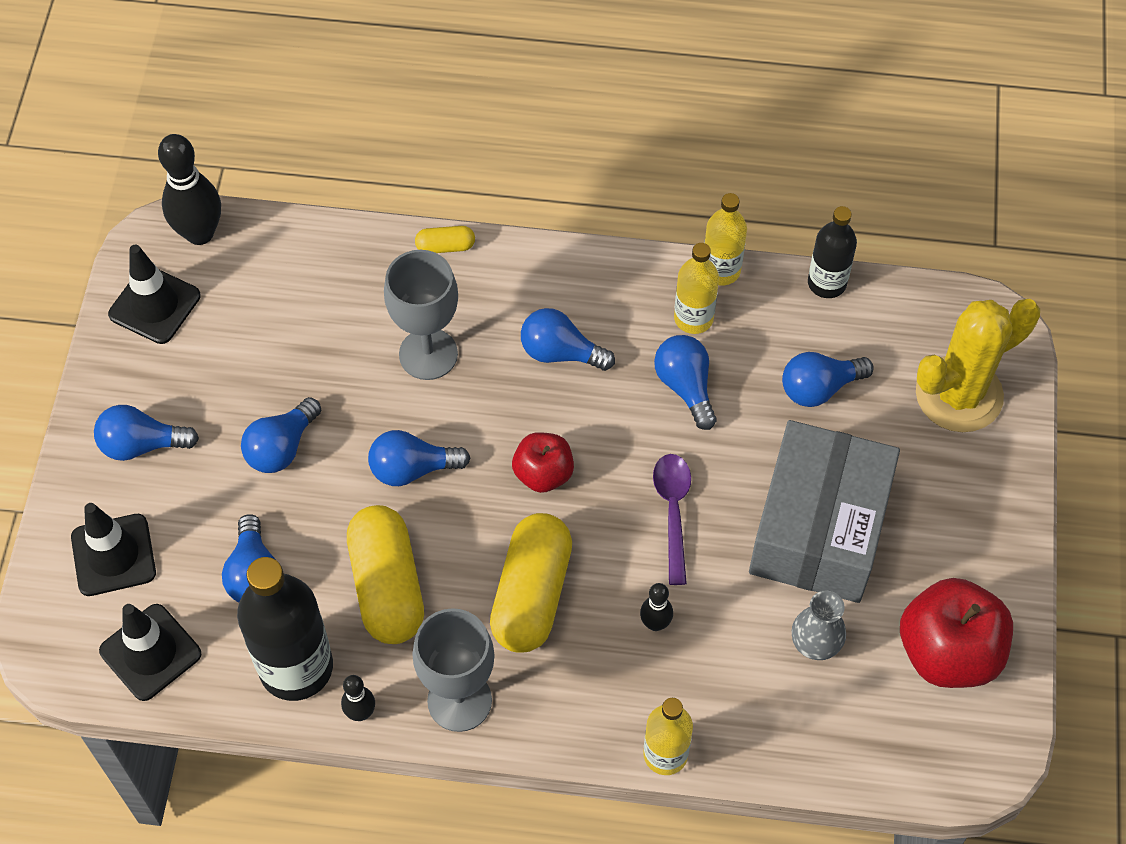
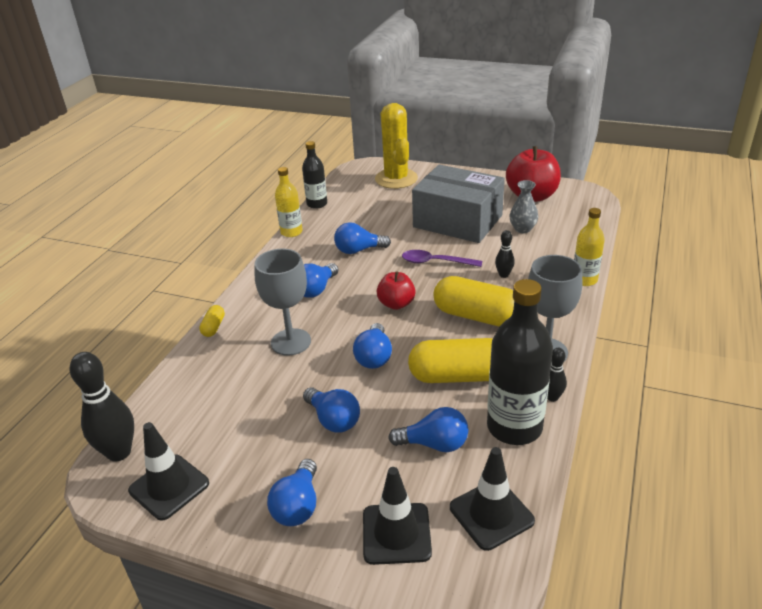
camera: 75 degrees left, 25 degrees down
yellow bottle [674,243,719,334] -> none
blue light bulb [782,352,874,407] -> none

